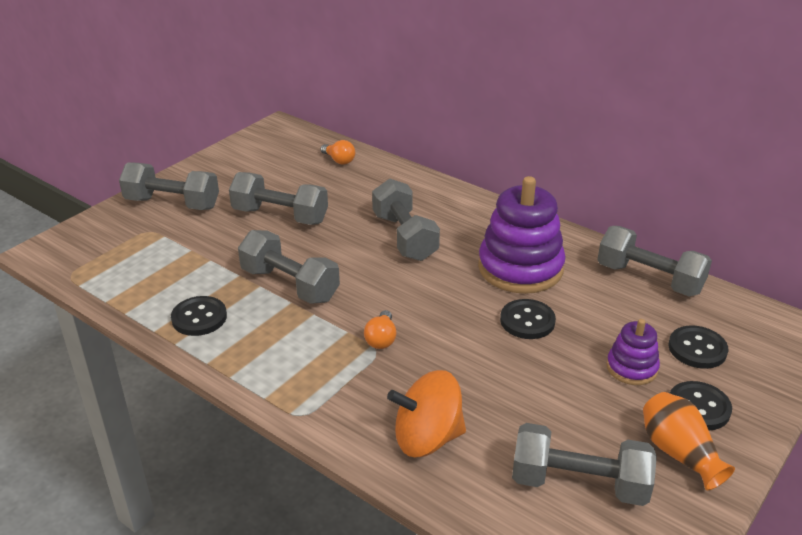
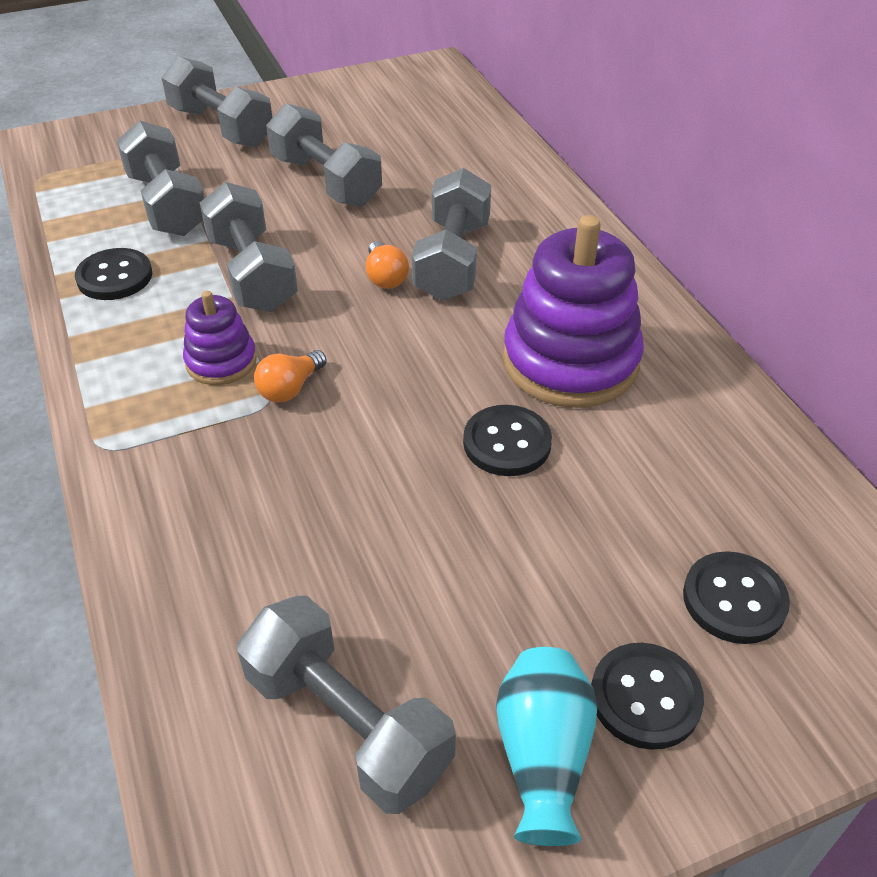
camera: 30 degrees right, 10 degrees up
orange light bulb [320,140,355,165] -> orange light bulb moved to [366,241,409,289]
orange spinning top [387,370,466,457] -> none
grey dumbbell [597,226,712,297] -> grey dumbbell moved to [116,120,205,236]
purple stacking toy [606,319,660,385] -> purple stacking toy moved to [183,291,257,385]
orange vase [643,392,735,490] -> turquoise vase [496,647,598,846]

